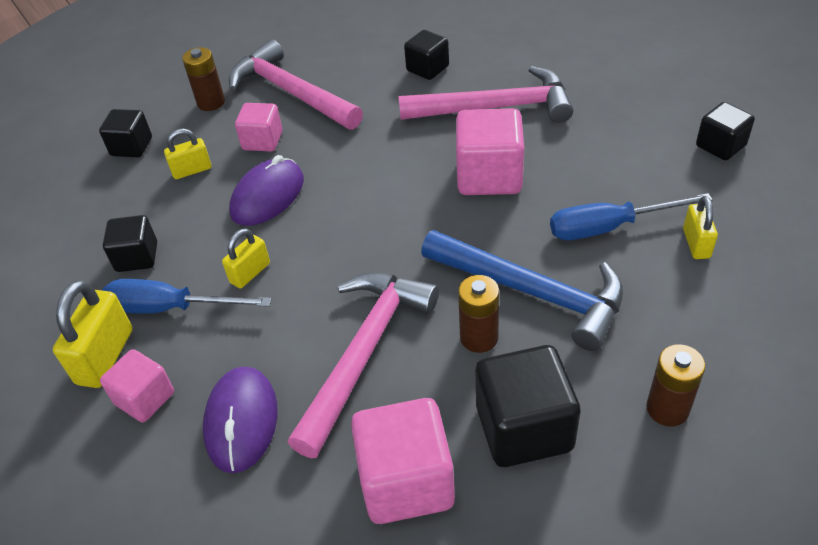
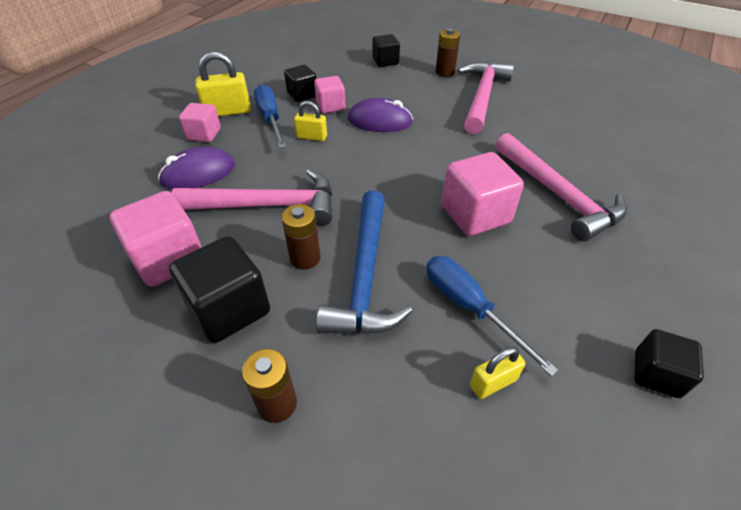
camera: 60 degrees right, 0 degrees up
yellow padlock [164,128,211,179] -> none
pink cube [235,103,282,152] -> pink cube moved to [314,76,345,113]
black cube [404,30,449,80] -> none

